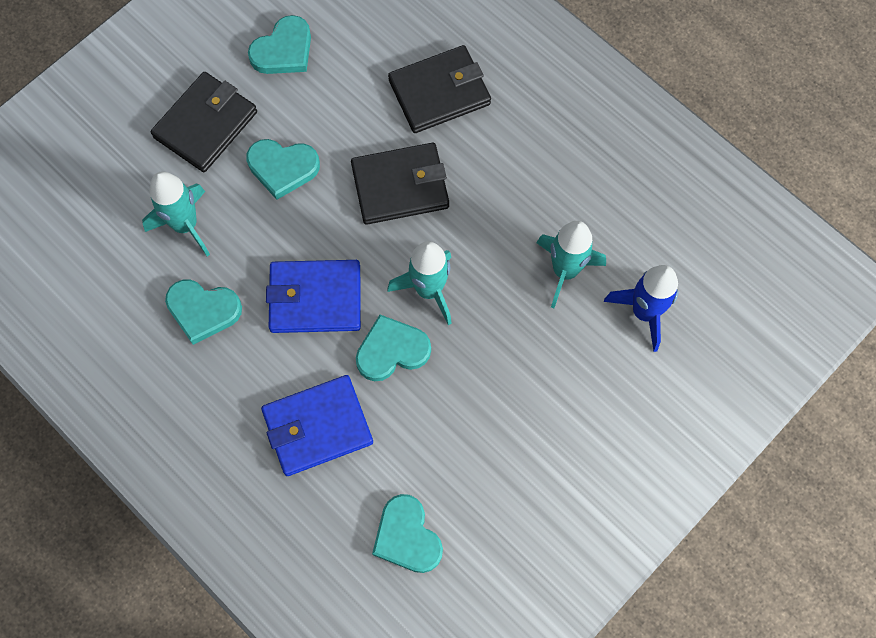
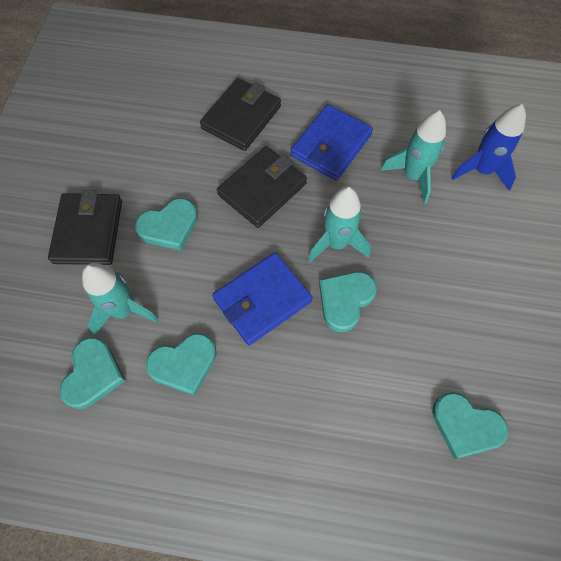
camera: 35 degrees left, 5 degrees down
turquoise heart [248,15,311,74] -> turquoise heart moved to [60,337,125,409]
blue wallet [261,375,373,476] -> blue wallet moved to [291,104,373,181]

